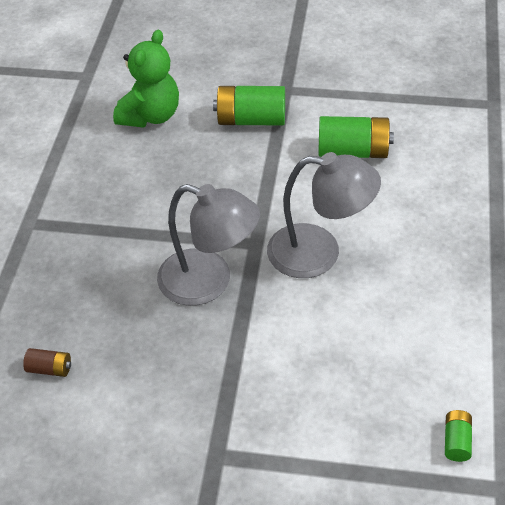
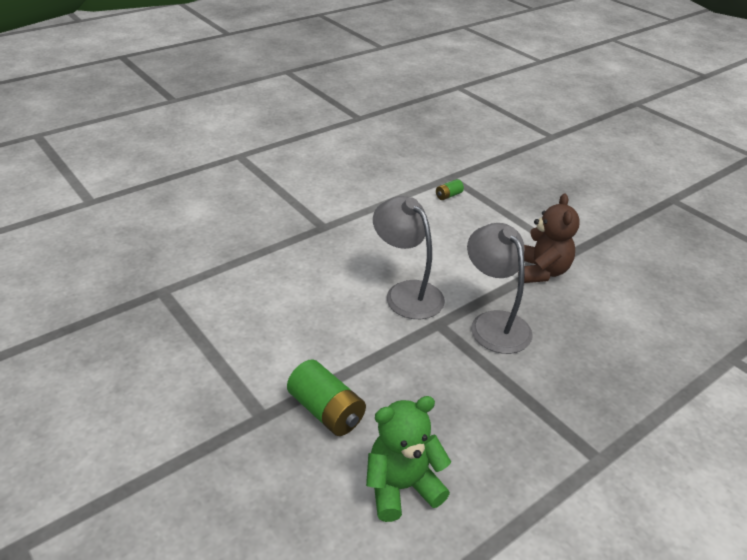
camera: 140 degrees left, 10 degrees down
brown battery [23,348,71,377] -> none
green battery [318,116,394,158] -> none
none -> brown teddy bear [518,194,580,283]

